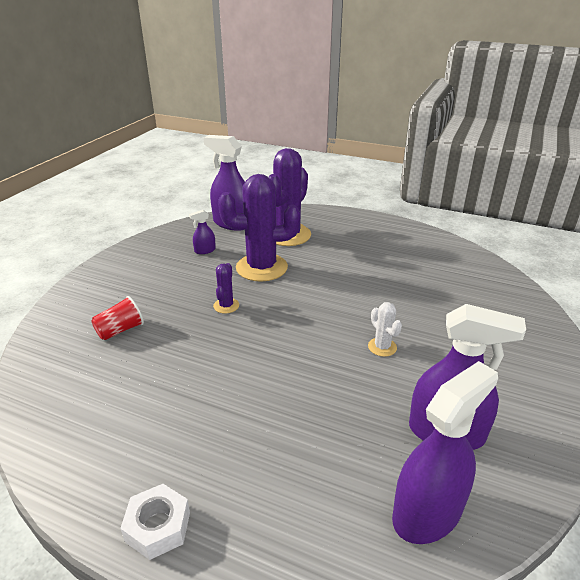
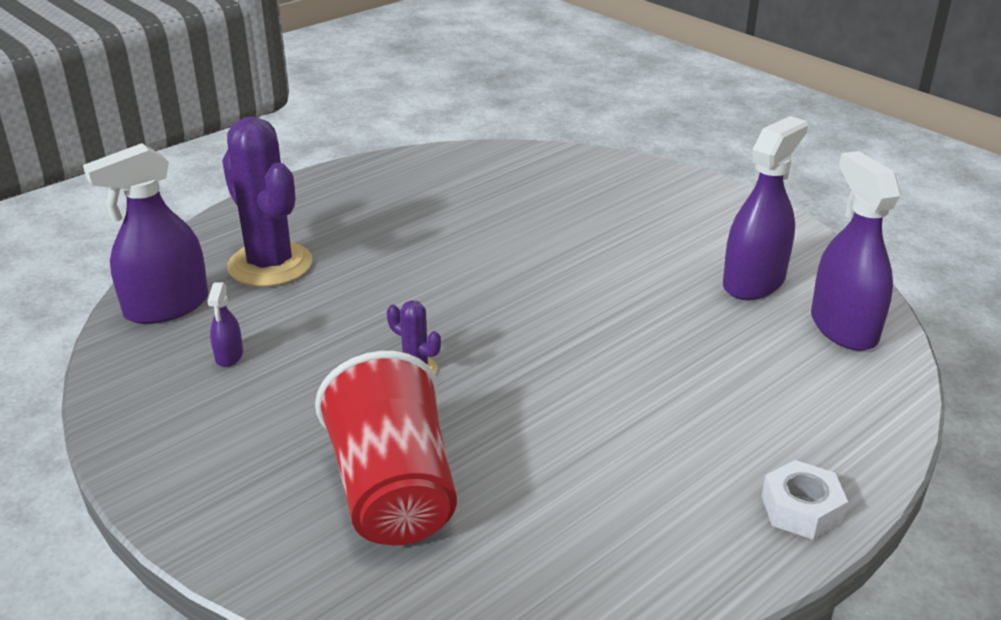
camera: 65 degrees left, 0 degrees up
red cup [91,296,144,340] -> red cup [315,351,457,546], size x2.15
purple cactus [218,174,300,282] -> none
white cactus [368,302,402,357] -> none

